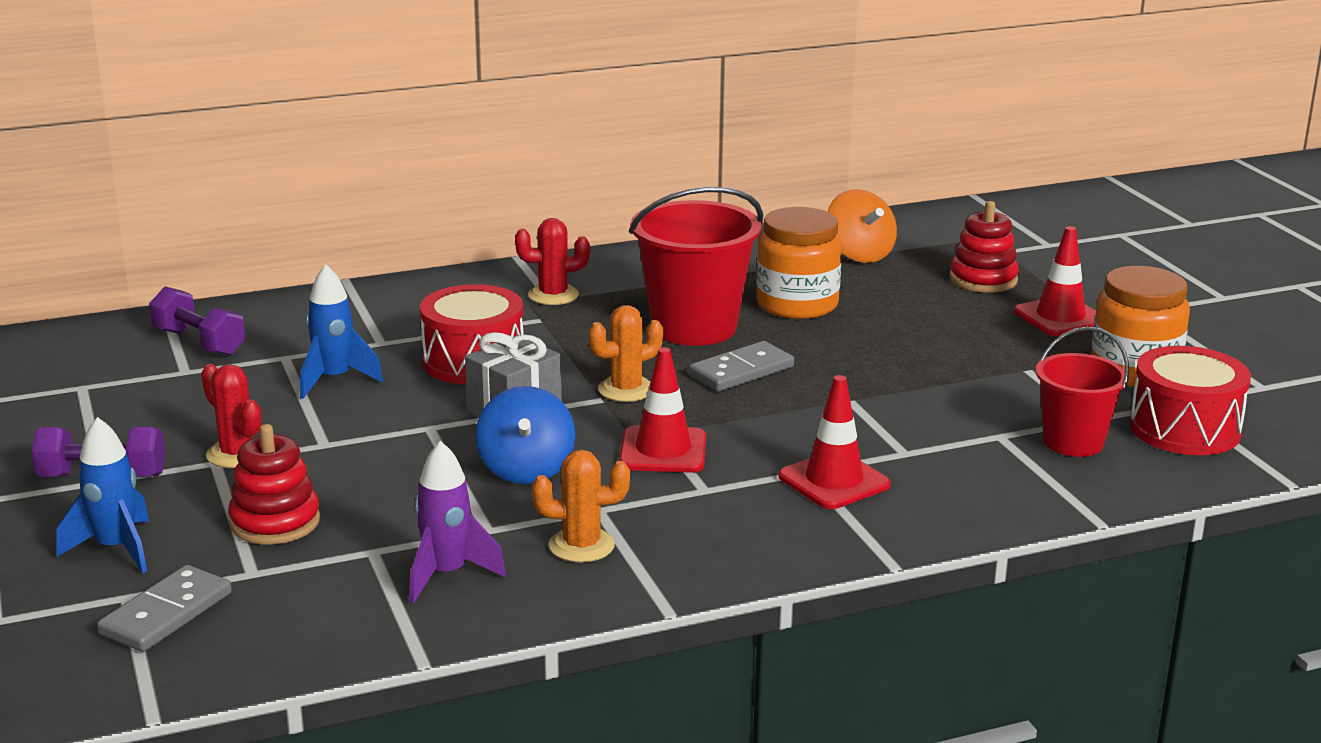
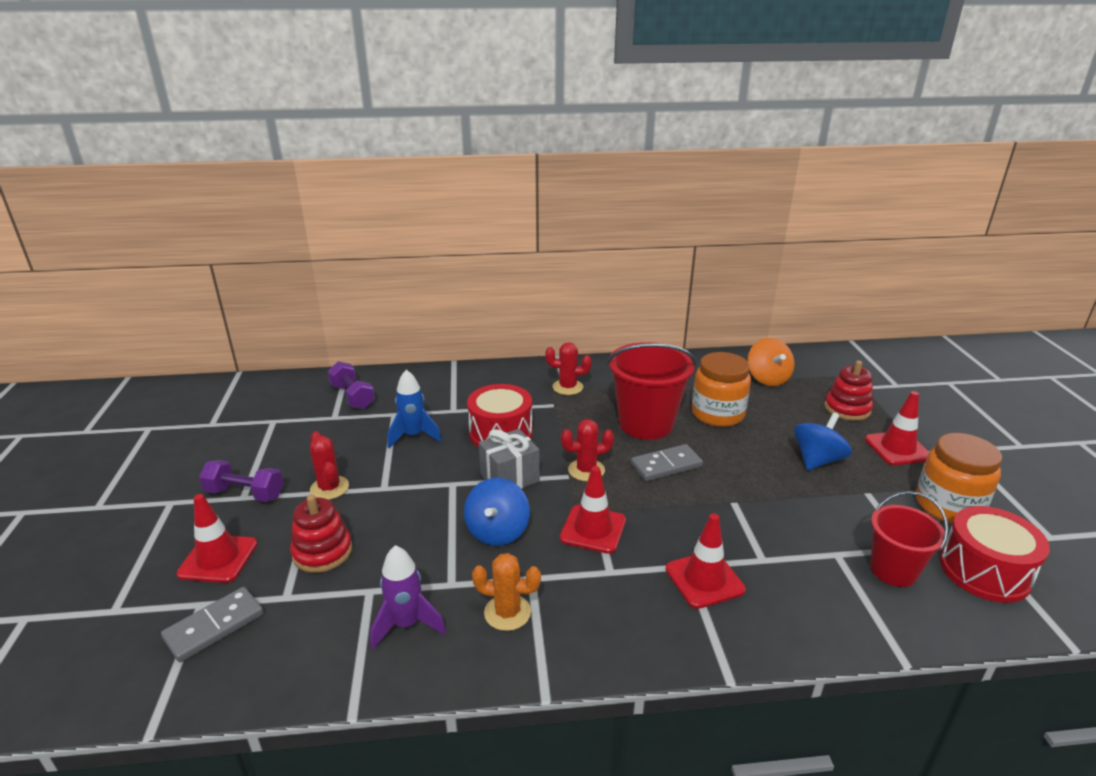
camera: 15 degrees right, 5 degrees up
blue rocket [56,417,149,573] -> red traffic cone [176,494,258,583]
orange cactus [588,305,663,402] -> red cactus [561,419,614,481]
none -> blue spinning top [794,412,852,471]

